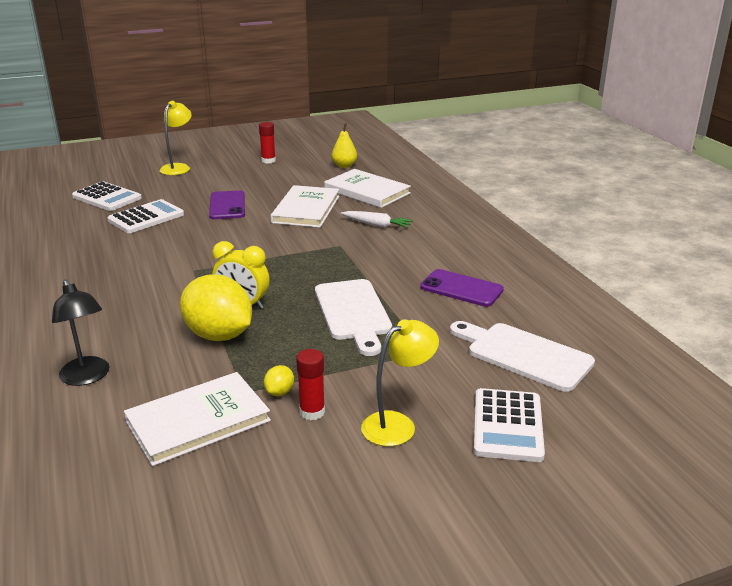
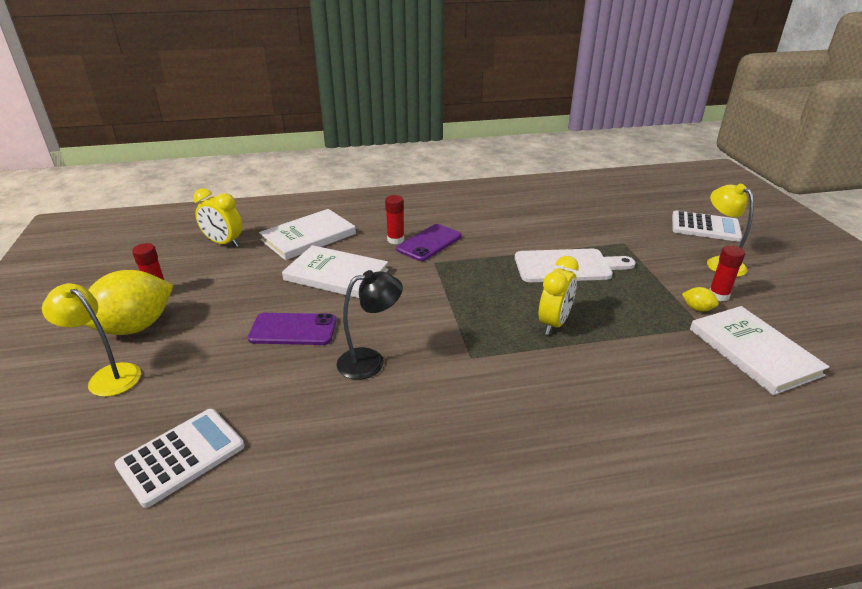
camera: 80 degrees left, 5 degrees up
black lamp [52,279,110,386] -> black lamp moved to [337,270,403,380]
white calculator [107,199,184,233] -> none
yellow lemon [180,274,252,341] -> yellow lemon moved to [84,270,174,335]
yellow pear [332,123,357,168] -> yellow clock [194,188,242,247]
white carrot [341,211,413,228] -> red glue stick [385,195,404,244]
purple phone [420,269,504,307] -> purple phone moved to [396,224,461,261]
white cutting board [450,321,595,392] -> none

